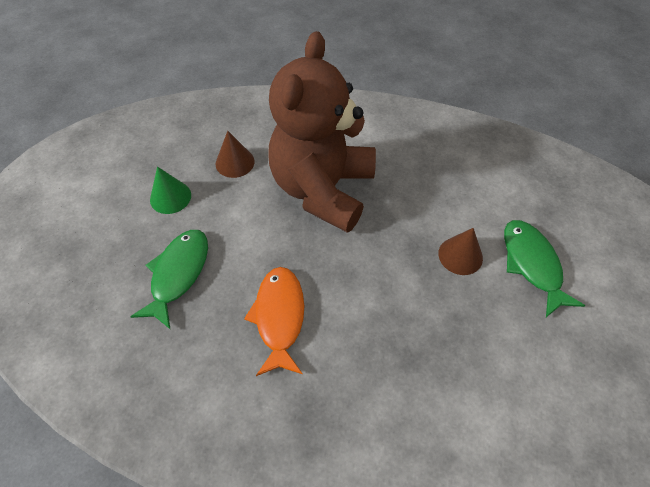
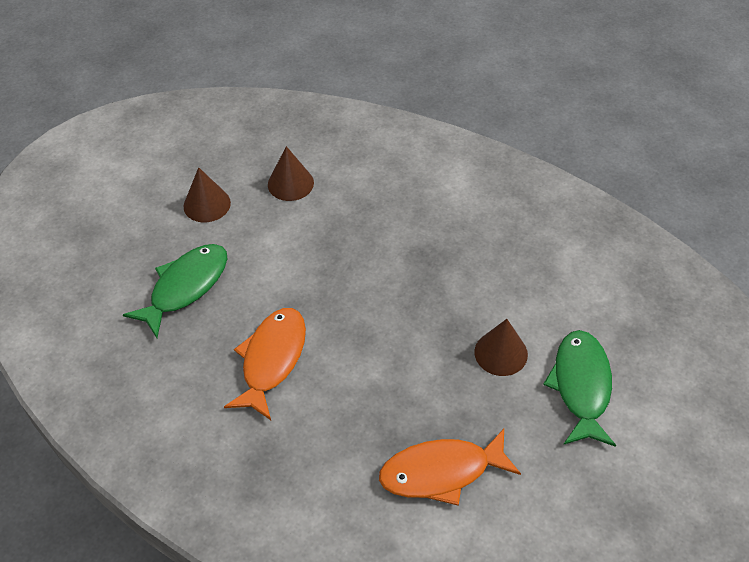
camera: 20 degrees right, 5 degrees down
green cone [150,167,191,214] -> brown cone [183,167,231,222]
brown teddy bear [268,31,376,233] -> none
none -> orange fish [379,429,521,506]

